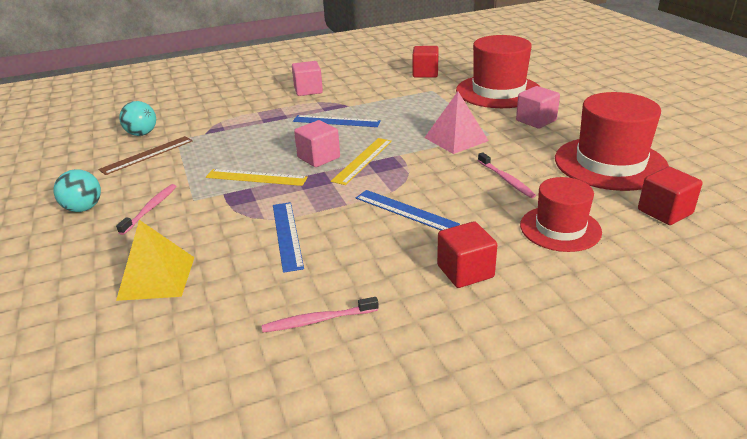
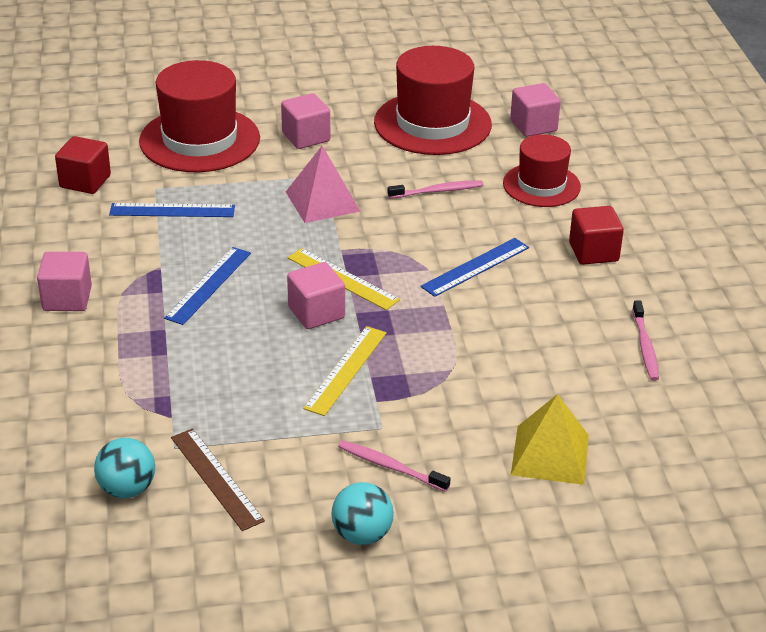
camera: 80 degrees left, 5 degrees up
blue ruler [273,202,304,273] -> blue ruler moved to [109,203,235,217]
red cube [638,167,703,225] -> pink cube [510,83,561,137]

